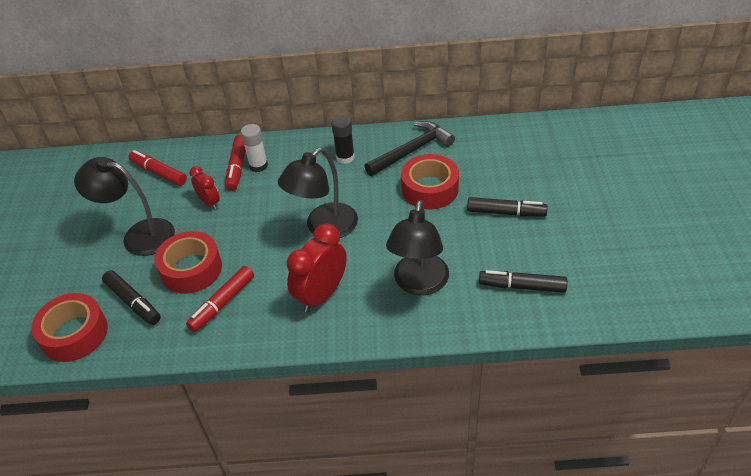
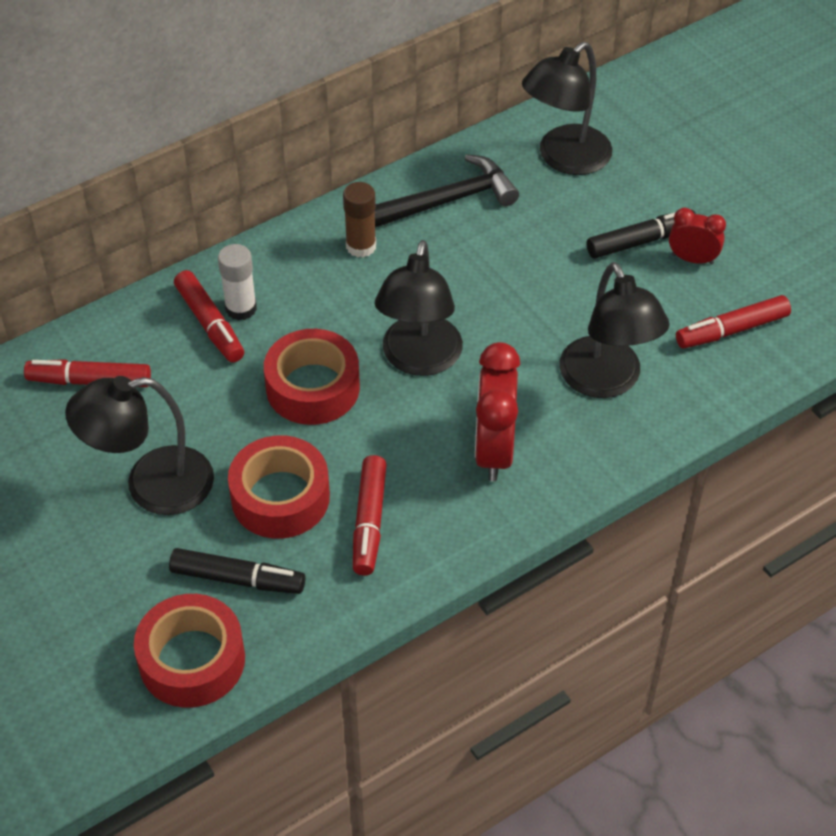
camera: 35 degrees left, 5 degrees up
red clock [189,166,220,209] -> red clock moved to [669,208,726,265]
black glue stick [331,115,355,164] -> brown glue stick [343,182,376,258]
black hammer [364,121,455,176] -> black hammer turned 45 degrees clockwise [375,154,519,228]
red tape [401,154,459,209] -> red tape moved to [264,329,360,425]
black marker [479,270,567,293] -> red marker [676,295,791,349]
none -> black lamp [522,42,612,175]

